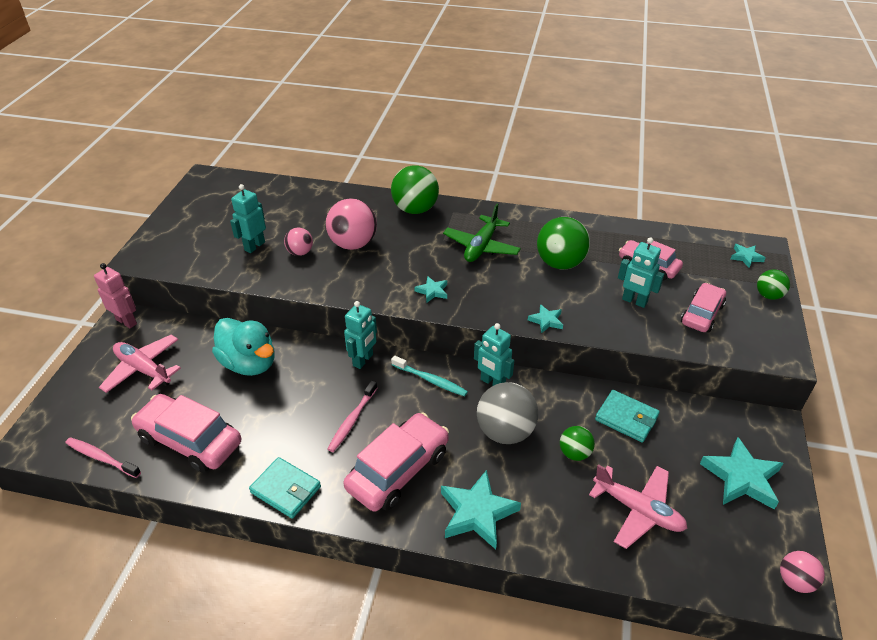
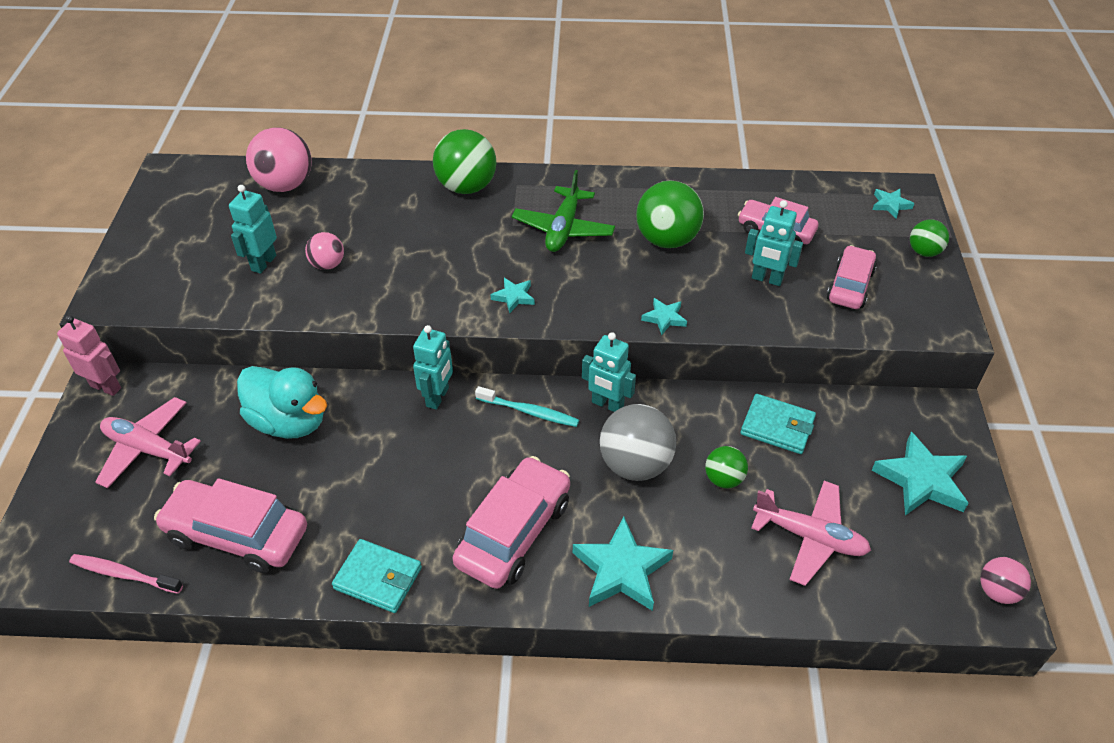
camera: 10 degrees left, 5 degrees up
pink ball [326,198,377,250] -> pink ball moved to [246,127,312,192]
pink toothbrush [328,380,377,452] -> none

